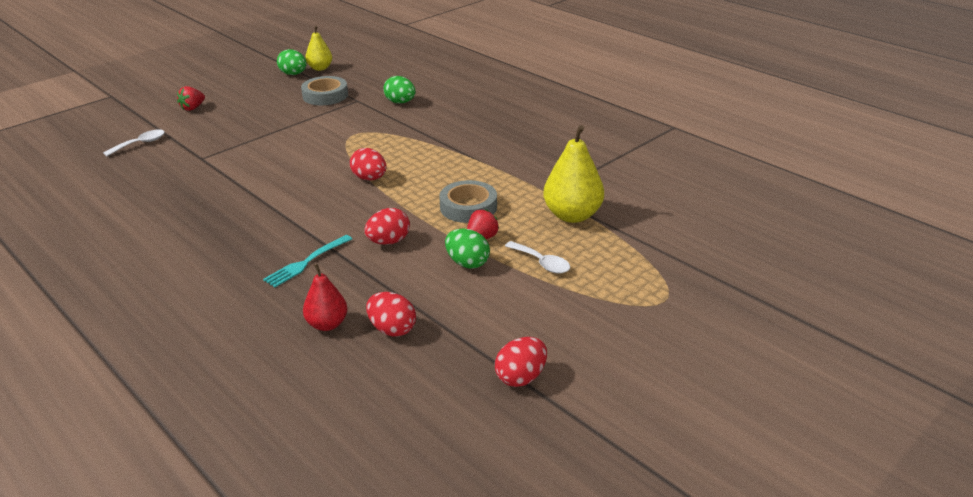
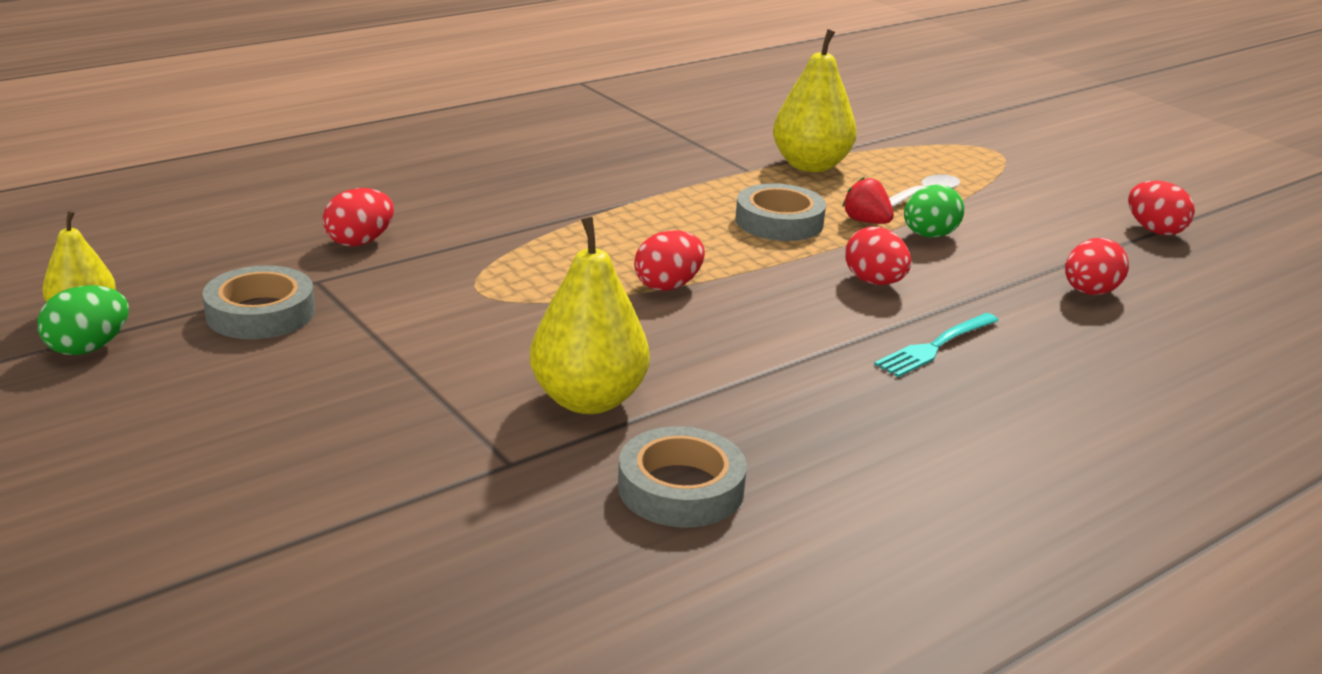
camera: 85 degrees left, 5 degrees down
white spoon [103,129,165,156] -> none
red strawberry [177,86,205,111] -> none
turquoise fork [263,235,352,287] -> turquoise fork turned 90 degrees clockwise [874,313,999,377]
red pear [303,264,347,331] -> none
green egg [383,76,416,104] -> red egg [323,188,394,247]
none -> yellow pear [530,216,650,414]
none -> grey tape [618,426,747,528]

